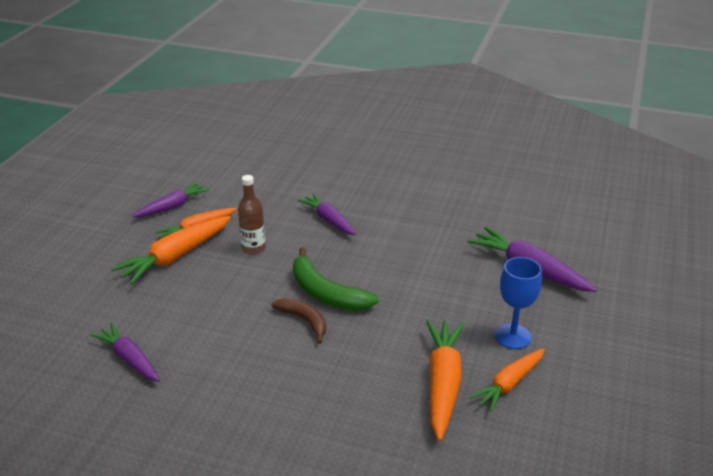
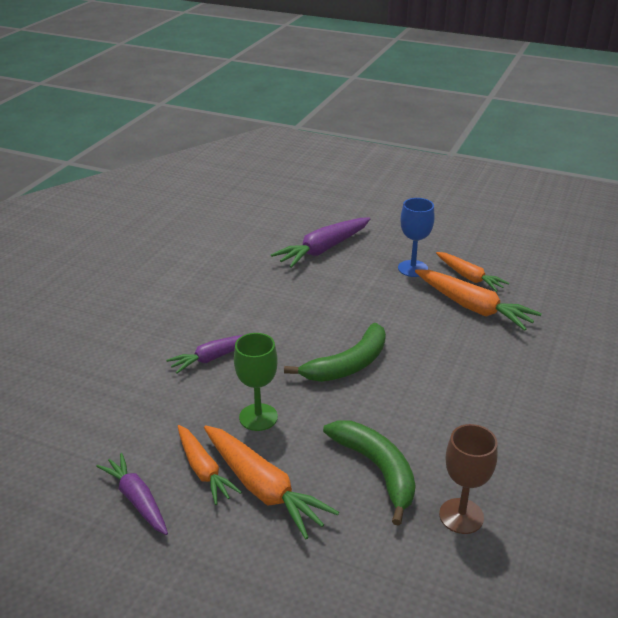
camera: 85 degrees left, 0 degrees up
purple carrot [90,323,160,382] -> brown goblet [439,424,498,534]
brown bottle [238,175,266,255] -> green goblet [234,333,278,431]
brown banana [271,298,326,344] -> none
orange carrot [426,320,464,441] -> orange carrot turned 150 degrees counterclockwise [415,269,542,331]
none -> green banana [323,420,416,526]

